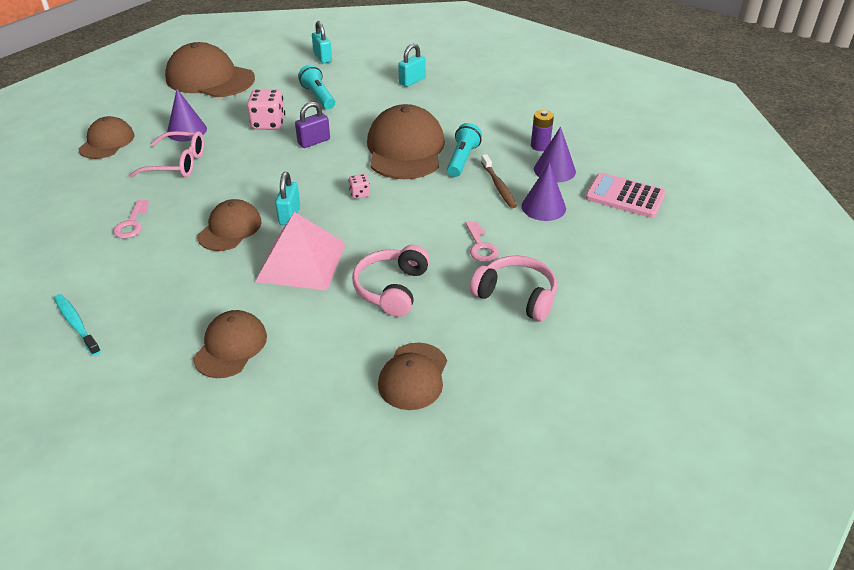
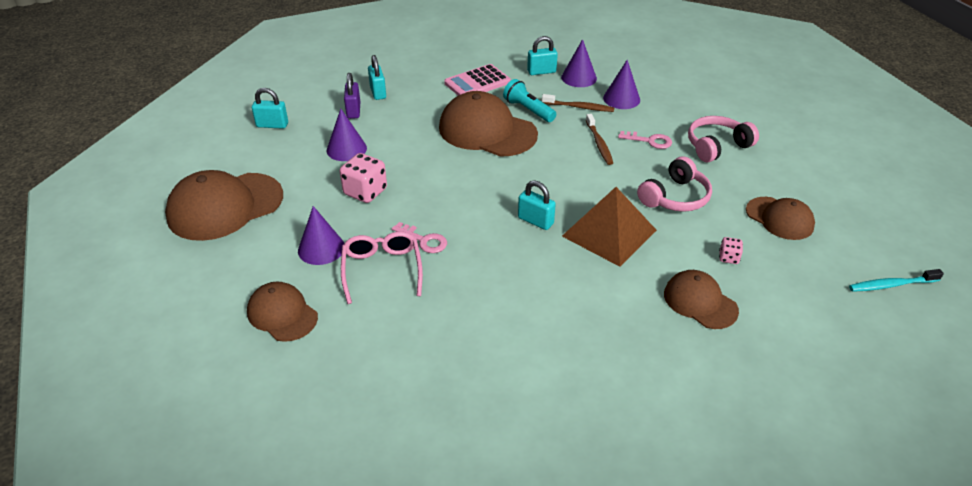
camera: 60 degrees left, 0 degrees up
turquoise toothbrush [54,294,101,356] -> turquoise toothbrush moved to [849,269,944,292]
pink key [113,200,149,238] -> pink key moved to [392,222,447,253]
pink glasses [129,131,204,178] -> pink glasses turned 45 degrees counterclockwise [341,232,423,304]
brown cap [198,199,262,251] -> none
pink pyramid [255,212,346,291] -> brown pyramid [562,187,657,267]
purple padlock [295,102,330,148] -> purple padlock moved to [344,73,360,119]
turquoise flashlight [298,65,335,109] -> purple cone [326,109,367,161]
pink dice [349,174,370,199] -> pink dice moved to [719,237,743,264]
pink headphones [352,245,430,317] -> pink headphones turned 90 degrees counterclockwise [637,156,712,212]
purple battery [531,110,554,151] -> turquoise padlock [527,36,558,75]
pink calculator [585,173,666,218] -> pink calculator moved to [444,64,511,95]
none -> brown toothbrush [586,114,613,165]

